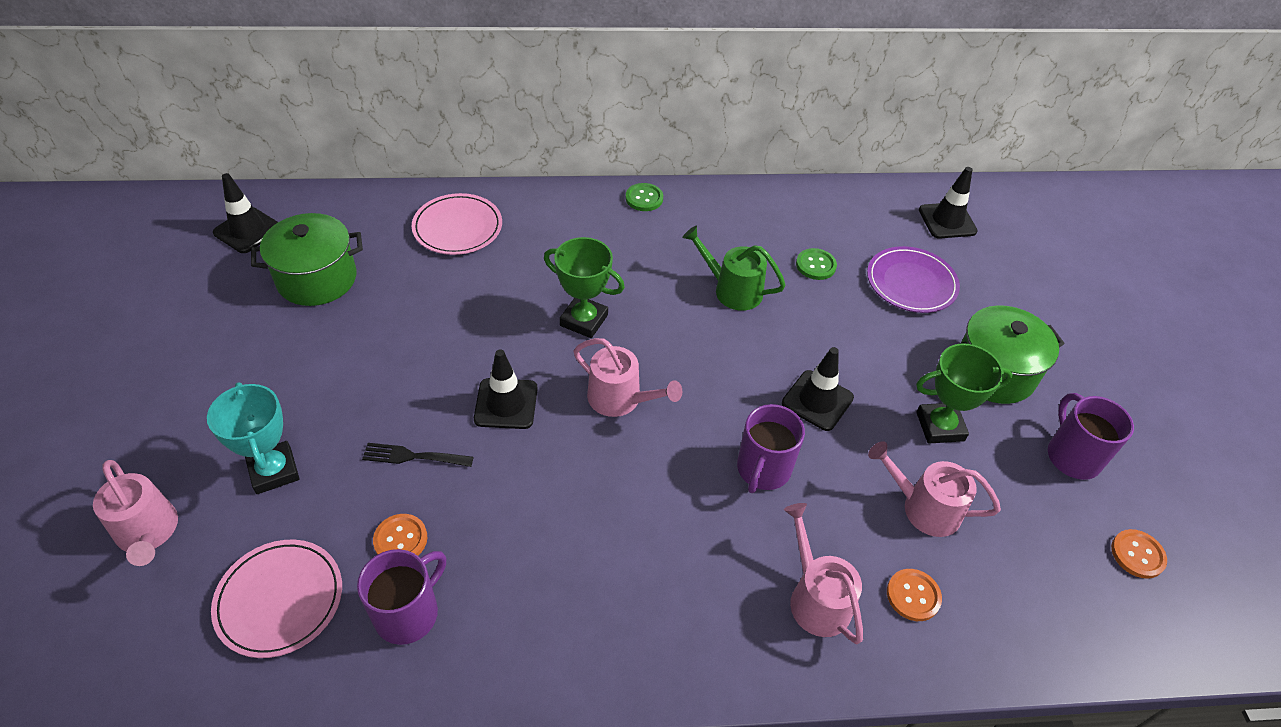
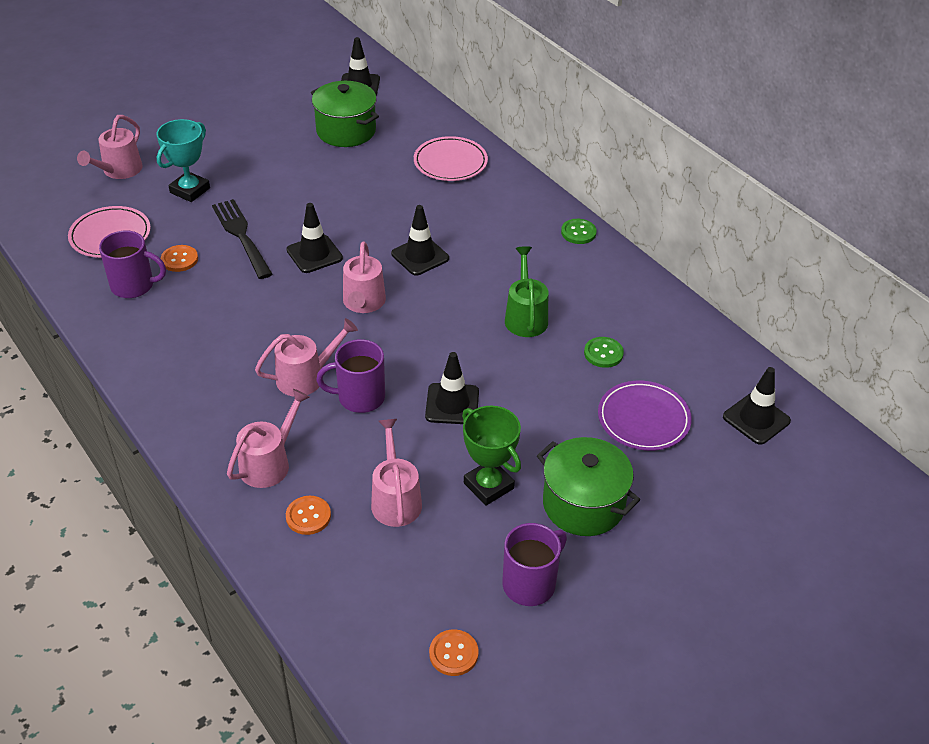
camera: 60 degrees right, 5 degrees down
black fork [362,443,473,467] -> black fork [212,199,272,279], size x1.63
green trophy [544,237,625,338] -> black traffic cone [391,205,449,276]
none -> pink watering can [255,318,358,397]

